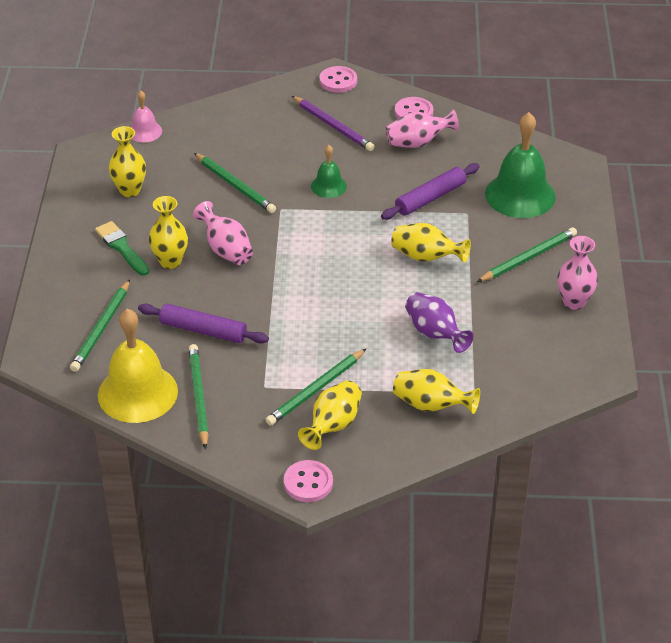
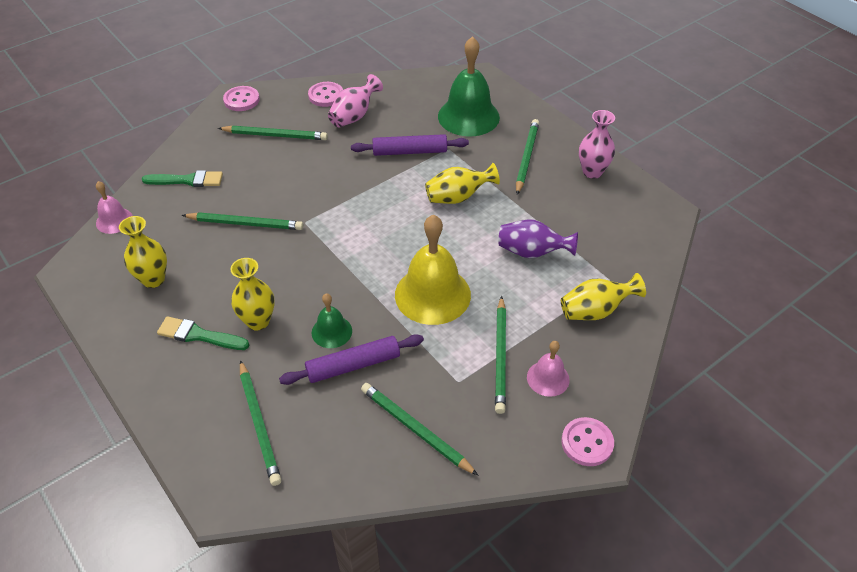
camera: 40 degrees left, 5 degrees up
yellow bell [98,309,178,423] -> yellow bell moved to [395,215,471,325]
pink vase [193,201,253,265] -> none
purple pencil [292,96,375,151] -> green pencil [218,126,328,140]
yellow vase [298,380,362,450] -> pink bell [527,341,570,397]
green bell [311,145,347,198] -> green bell moved to [312,293,352,348]
purple rolling pin [381,163,480,220] -> purple rolling pin turned 75 degrees clockwise [351,134,469,156]
none -> green brush [142,170,223,187]

